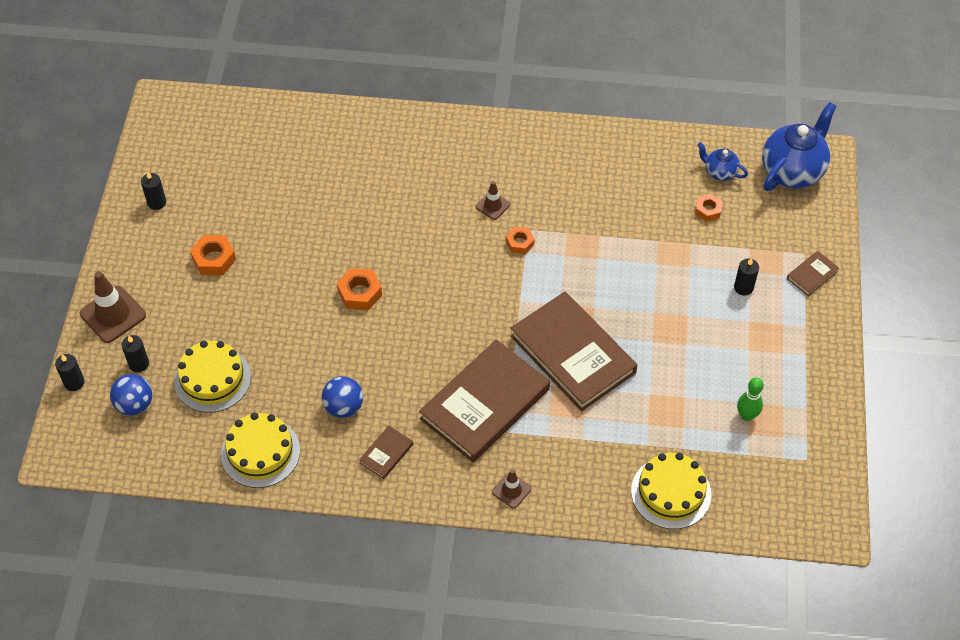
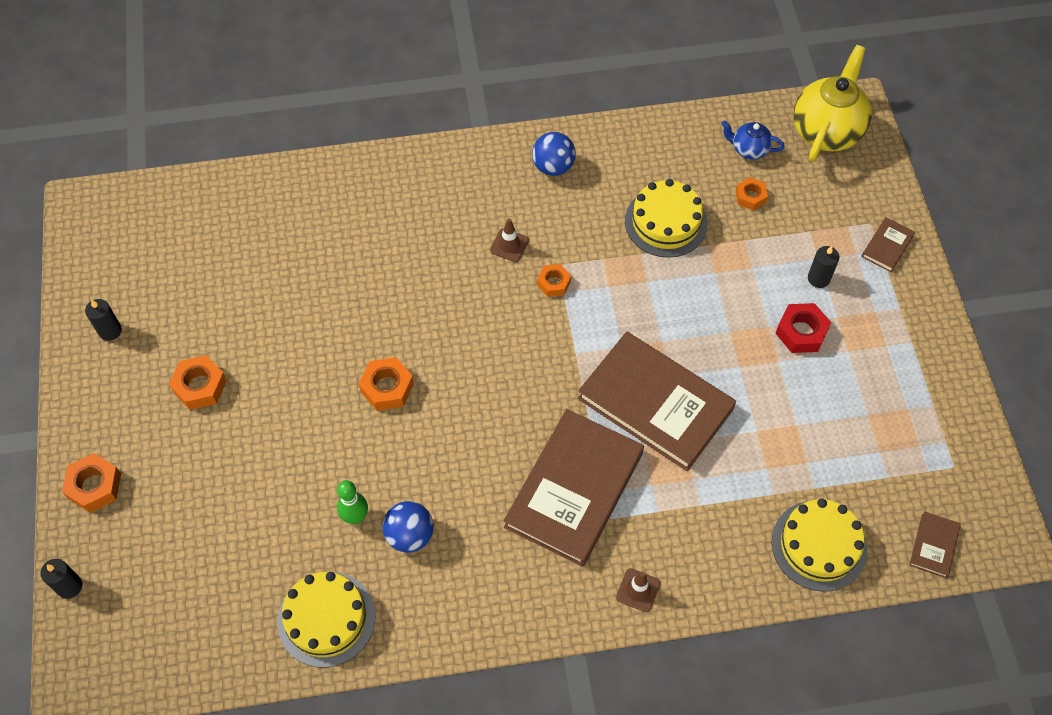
camera: 15 degrees left, 5 degrees up
brown traffic cone [80,271,146,343] -> orange nut [62,453,121,513]
blue ball [110,374,152,416] -> blue ball moved to [532,132,576,176]
black candle [122,335,149,372] -> none
yellow cake [174,341,251,413] -> yellow cake moved to [625,179,708,258]
brown book [359,425,413,479] -> brown book moved to [909,511,961,578]
green bowling pin [737,377,764,421] -> green bowling pin moved to [337,480,368,524]
blue teapot [762,102,837,191] -> yellow teapot [793,45,872,162]
none -> red nut [775,303,831,353]

